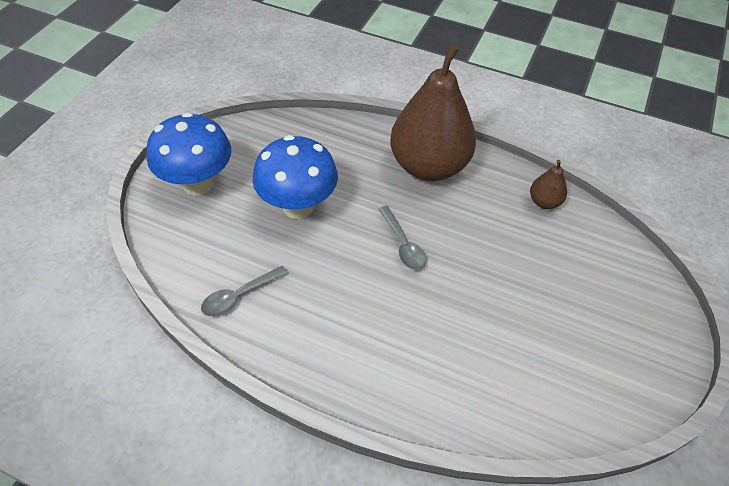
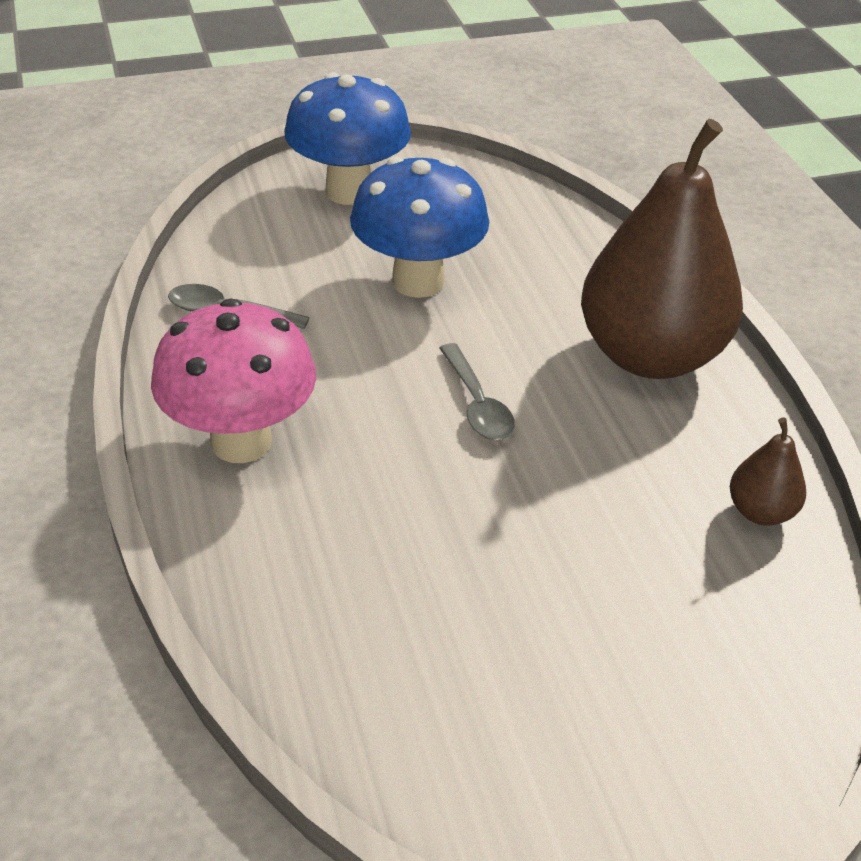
camera: 50 degrees right, 10 degrees down
grey spoon [378,206,427,270] -> grey spoon turned 45 degrees counterclockwise [439,343,515,440]
none -> pink mushroom [151,298,316,463]

